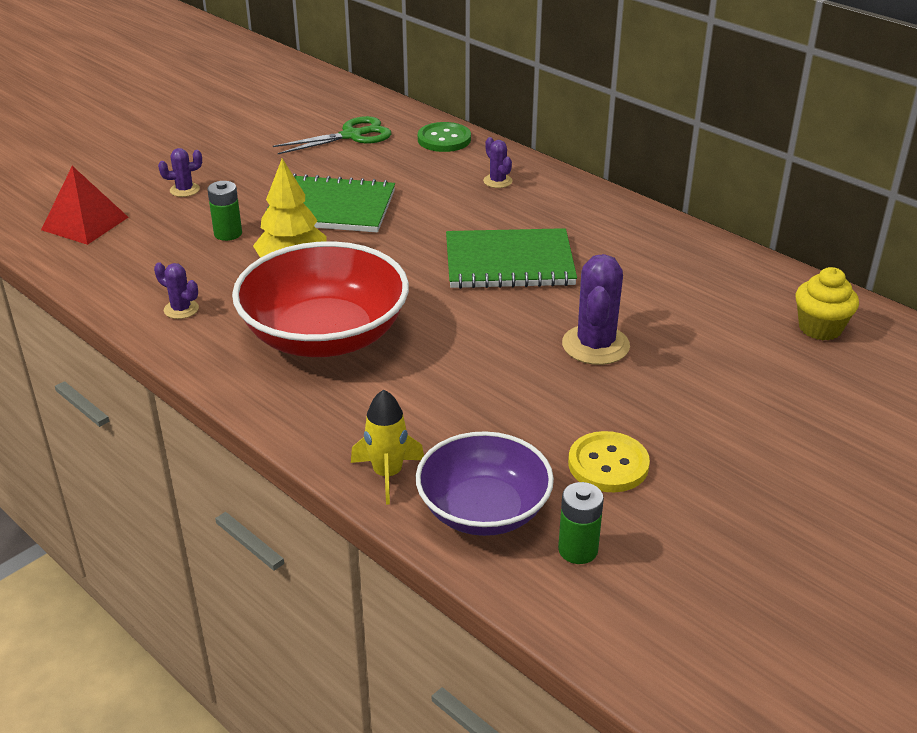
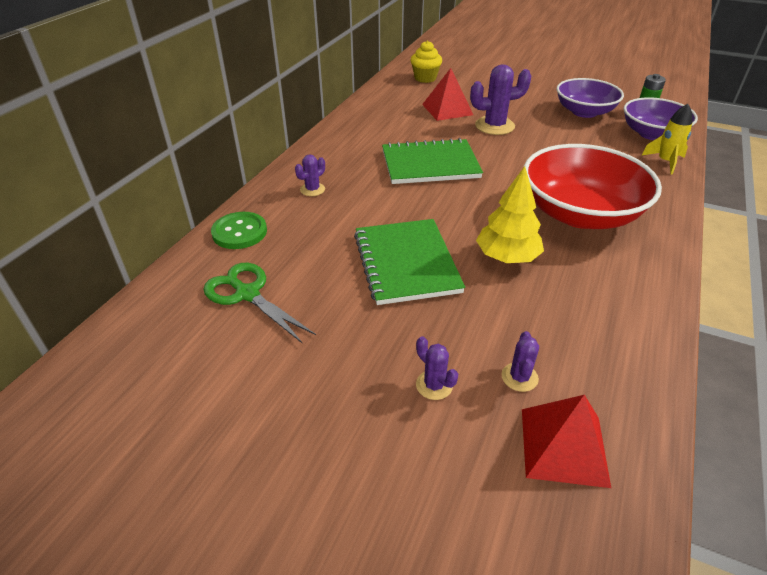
camera: 110 degrees left, 5 degrees up
purple cactus [154,262,199,319] -> purple cactus moved to [501,331,539,392]
green battery [207,181,242,241] -> none
green notebook [446,228,577,289] -> green notebook turned 75 degrees counterclockwise [382,138,483,184]
yellow button [568,431,650,492] -> purple bowl [557,78,624,118]
none -> red pyramid [422,68,473,121]

